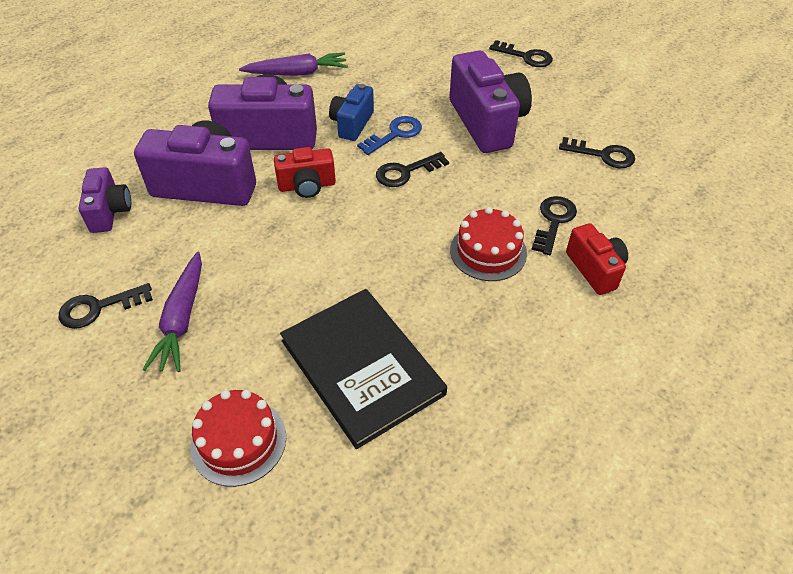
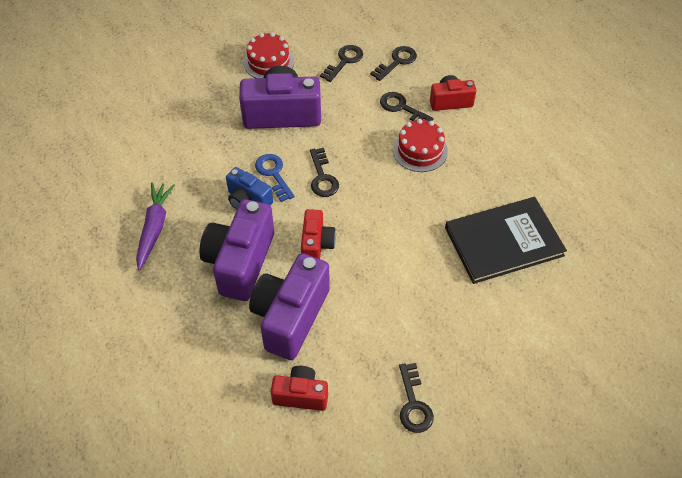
camera: 75 degrees left, 5 degrees up
purple camera [79,167,131,233] -> red camera [271,366,328,411]
purple carrot [142,252,202,372] -> none
red cake [191,390,286,487] -> red cake moved to [244,32,294,78]
black key [489,40,553,67] -> black key moved to [370,46,417,81]

